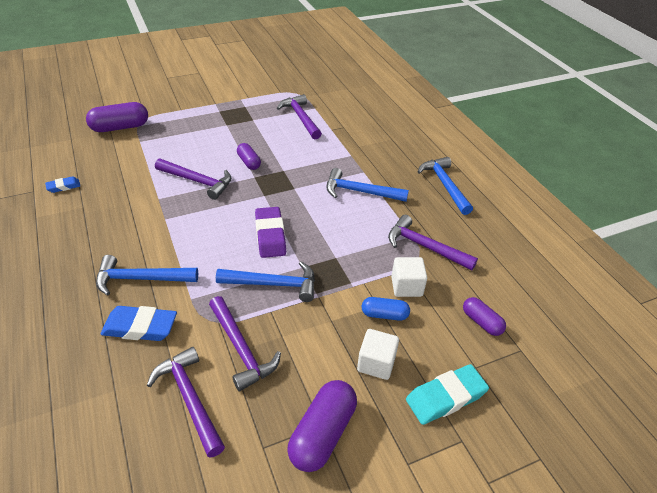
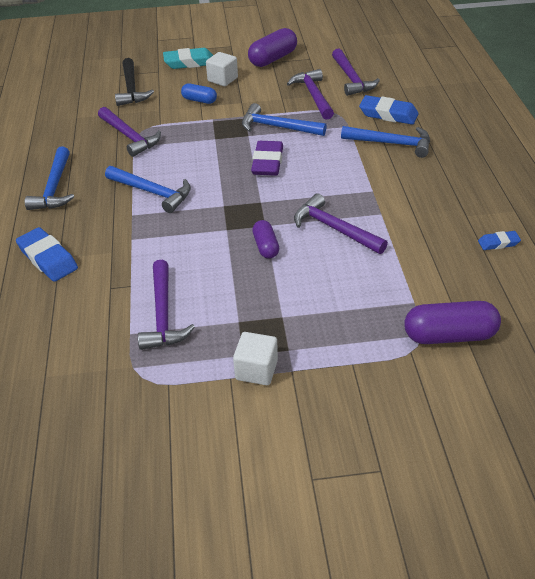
camera: 160 degrees left, 0 degrees up
white cube [391,257,427,297] -> white cube moved to [233,332,278,385]
purple capsule [463,297,506,336] -> black hammer [115,58,154,106]
none -> blue eraser [16,227,78,282]

